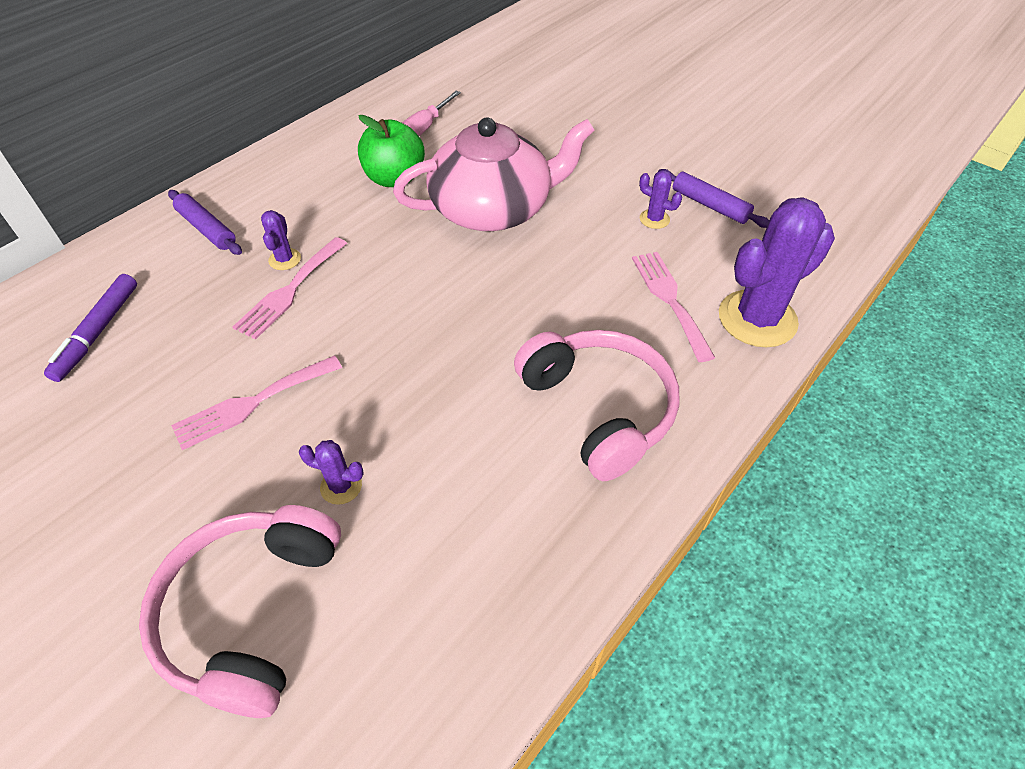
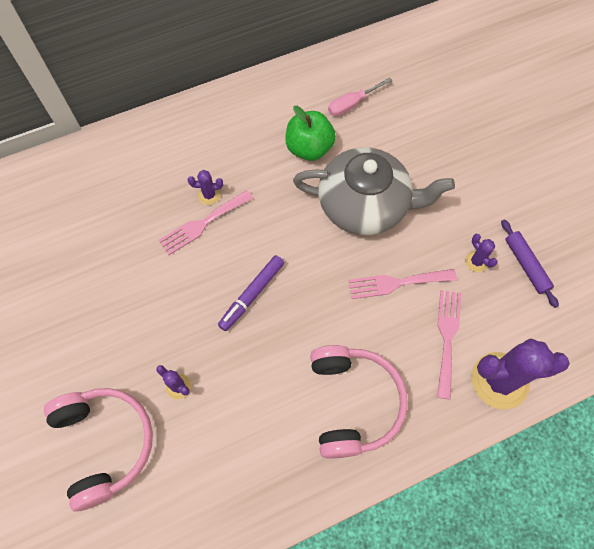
camera: 25 degrees right, 15 degrees up
purple marker [44,274,137,382] -> purple marker moved to [218,255,284,331]
pink headphones [139,505,341,718] -> pink headphones turned 120 degrees clockwise [44,388,153,512]
purple rolling pin [168,190,242,255] -> none
pink fork [171,355,342,450] -> pink fork moved to [348,269,457,299]
purple cactus [261,210,301,270] -> purple cactus turned 60 degrees clockwise [188,170,223,205]
pink teapot [393,118,595,231] -> grey teapot [293,147,455,235]

